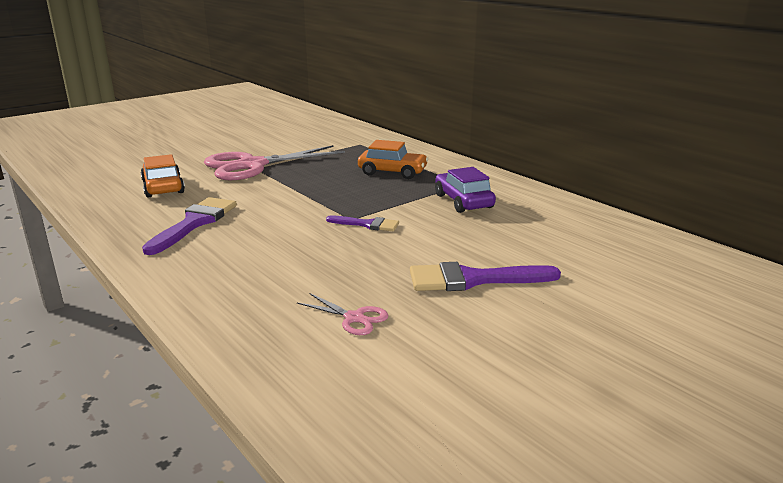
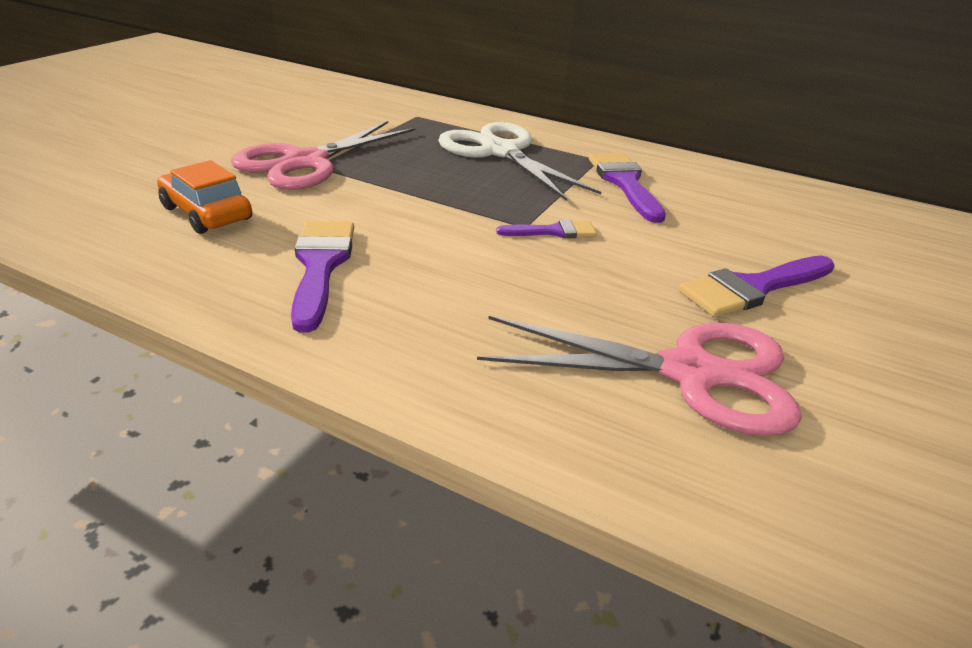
camera: 25 degrees left, 10 degrees up
pink scissors [297,293,388,335] -> pink scissors [477,316,802,436], size x2.36
orange car [358,140,428,179] -> white scissors [438,122,601,201]
purple car [435,167,496,213] -> purple brush [589,153,666,223]

